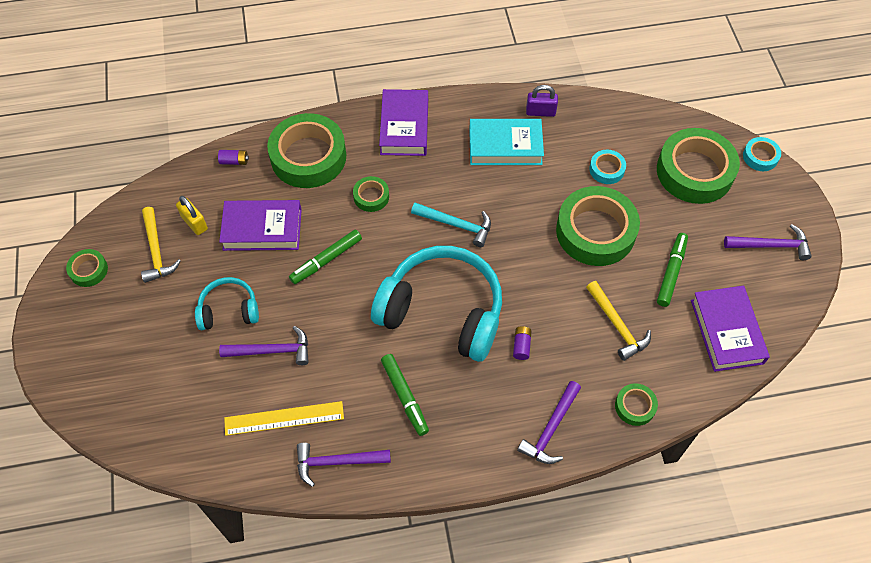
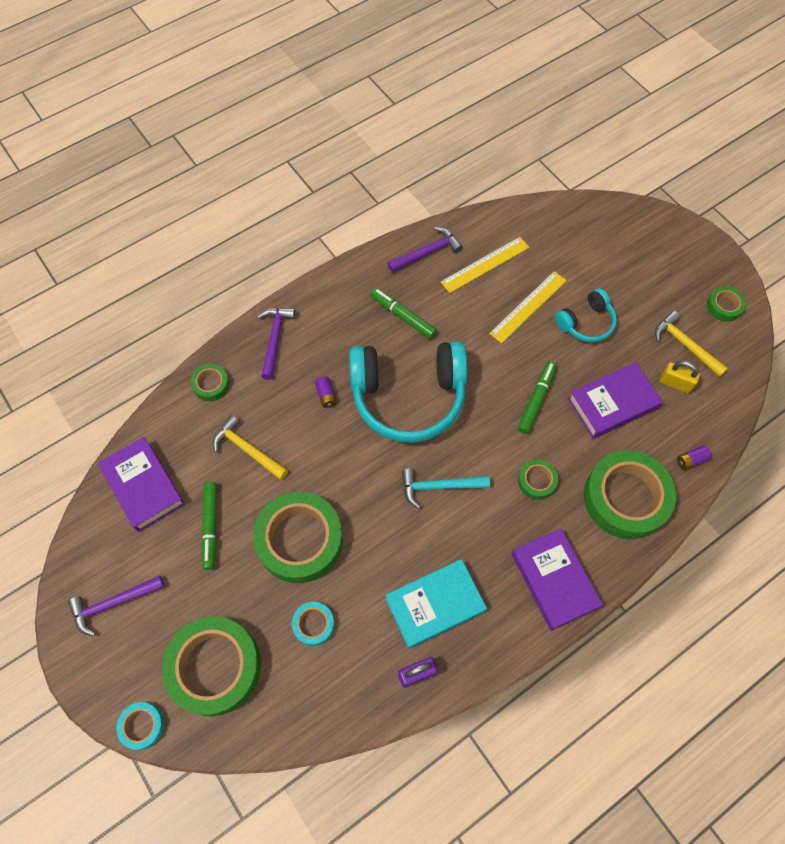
camera: 155 degrees right, 5 degrees up
purple hammer [219,326,309,365] -> yellow ruler [489,271,567,344]

